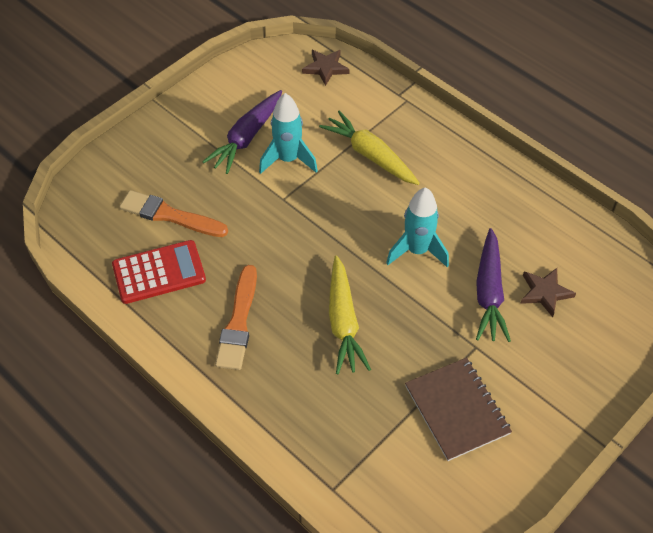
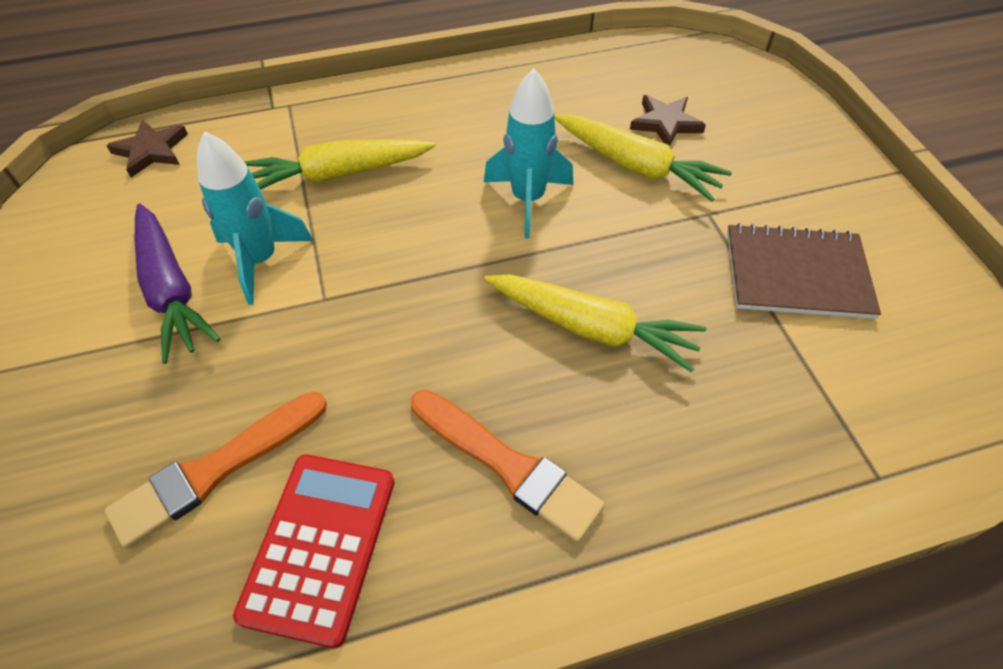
camera: 60 degrees left, 0 degrees up
purple carrot [476,228,511,342] -> yellow carrot [554,115,732,202]

